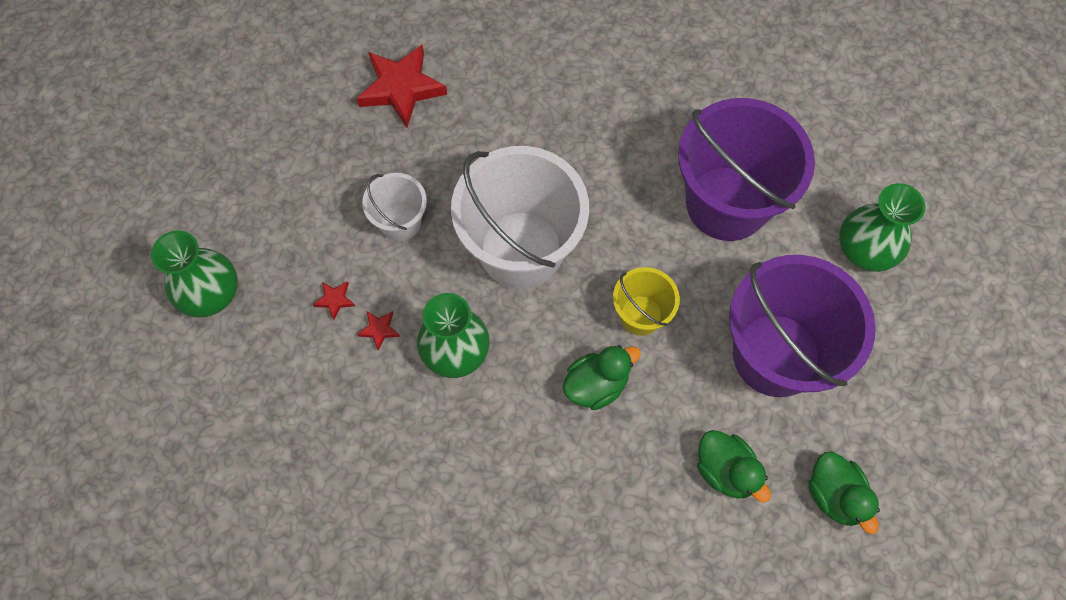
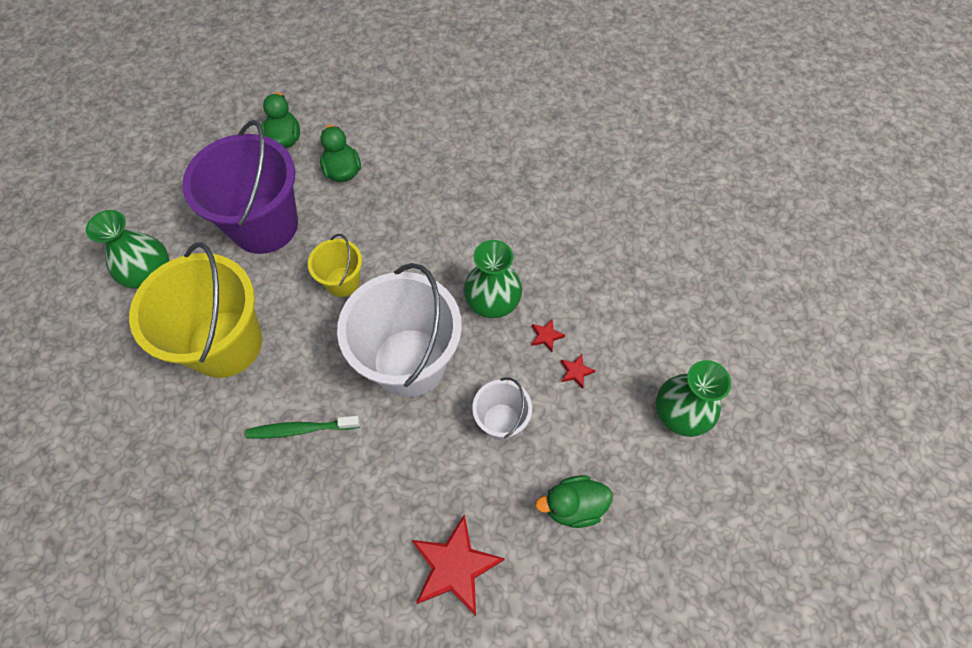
camera: 160 degrees left, 5 degrees down
green duck [563,345,641,410] -> green duck moved to [535,475,613,528]
purple bucket [678,98,815,241] -> yellow bucket [129,242,262,378]
none -> green toothbrush [246,416,360,439]

